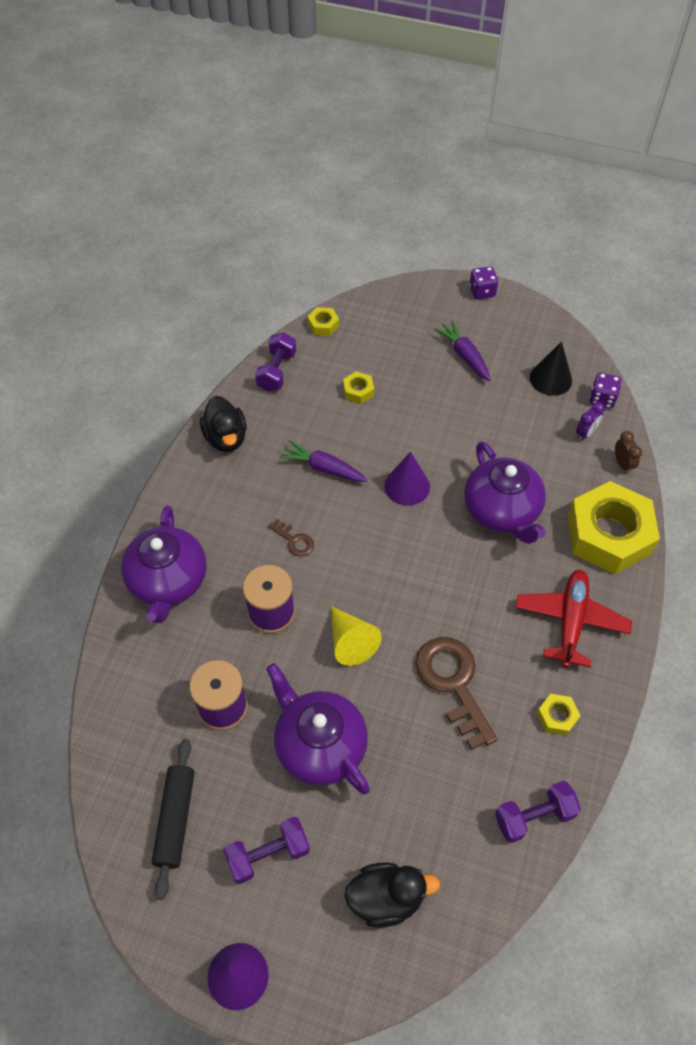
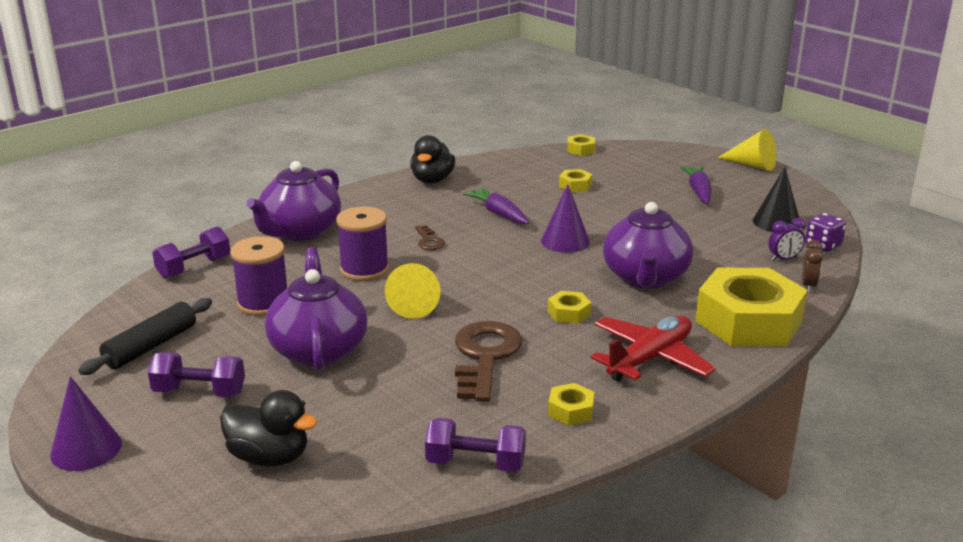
camera: 30 degrees right, 30 degrees down
purple dumbbell [255,332,296,392] -> purple dumbbell moved to [152,226,230,279]
purple dice [469,266,498,299] -> yellow cone [718,129,776,171]
none -> yellow nut [548,291,591,324]

